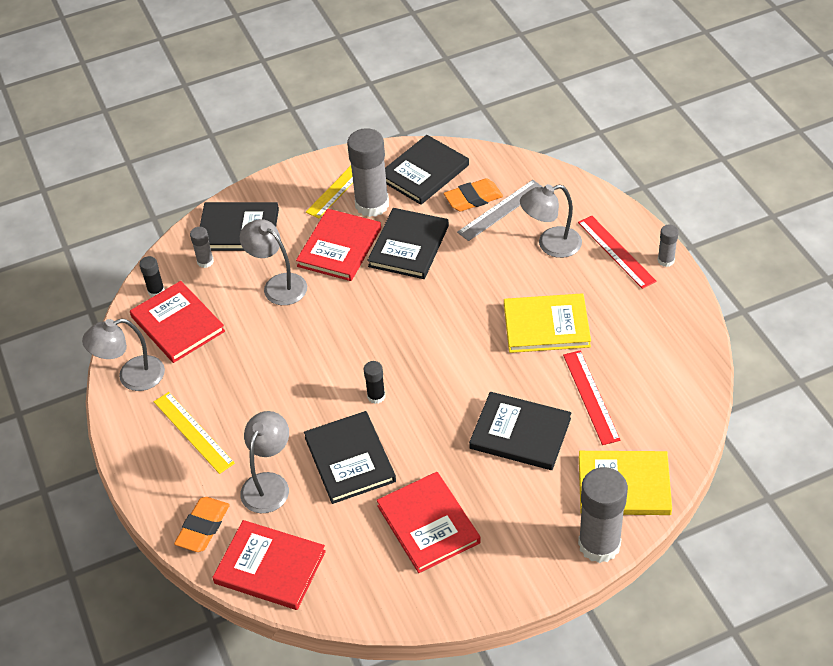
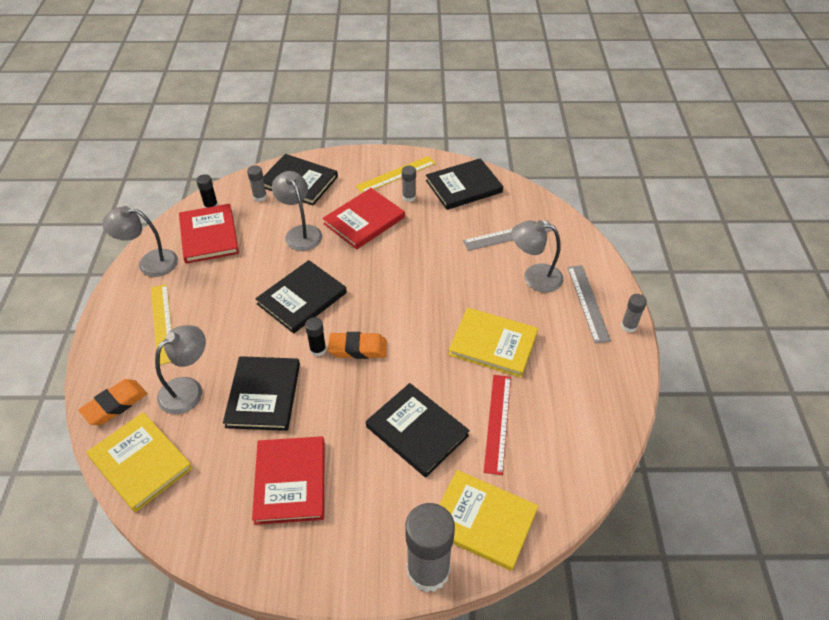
camera: 20 degrees right, 0 degrees up
red book [212,520,326,610] -> yellow book [86,412,193,512]
grey glue stick [347,128,389,217] -> grey glue stick [402,166,416,202], size x0.47
black book [367,208,449,279] -> black book moved to [255,260,347,334]
orange eraser [444,178,503,212] -> orange eraser moved to [328,332,387,359]
red ruler [578,216,657,289] -> grey ruler [568,265,611,343]

